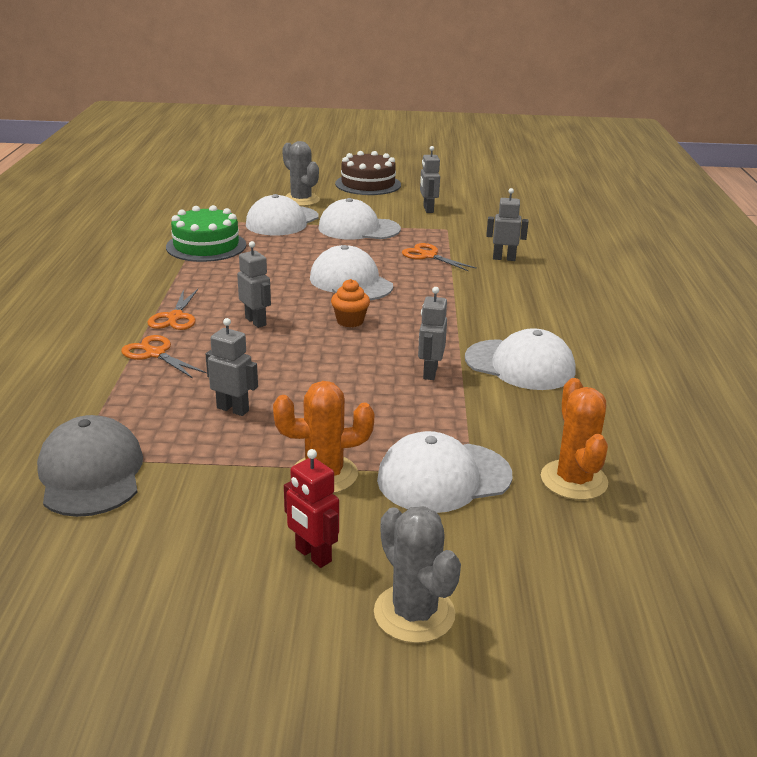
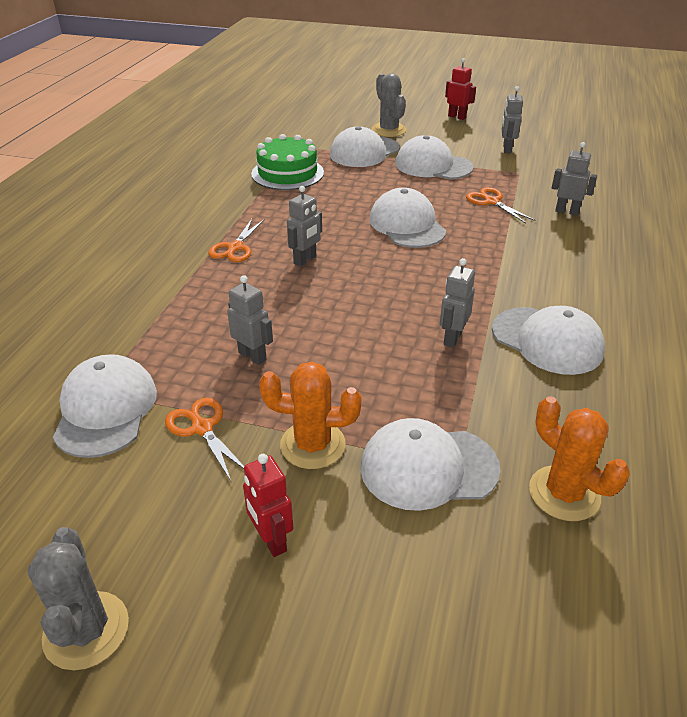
camera: 15 degrees right, 10 degrees up
grey cap [37,415,143,517] -> white cap [53,354,157,458]
orange scissors [121,335,207,378] -> orange scissors moved to [165,398,244,483]
grey robot [237,241,271,328] -> grey robot turned 60 degrees clockwise [287,186,322,267]
orange cupcake [331,279,370,327] -> none
brown cake [335,151,401,195] -> red robot [445,58,476,120]
grey cactus [374,506,461,643] -> grey cactus moved to [27,527,129,670]
orange cactus [541,378,608,500] -> orange cactus turned 45 degrees counterclockwise [529,396,630,521]

